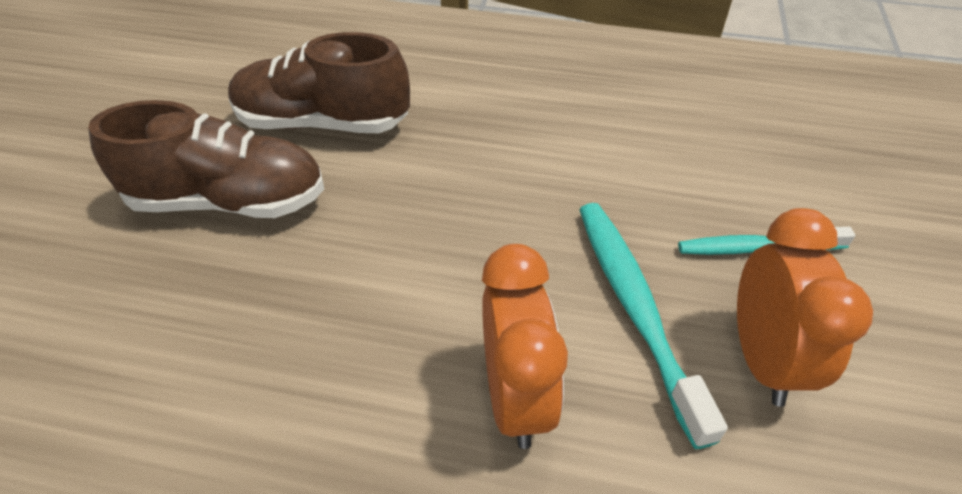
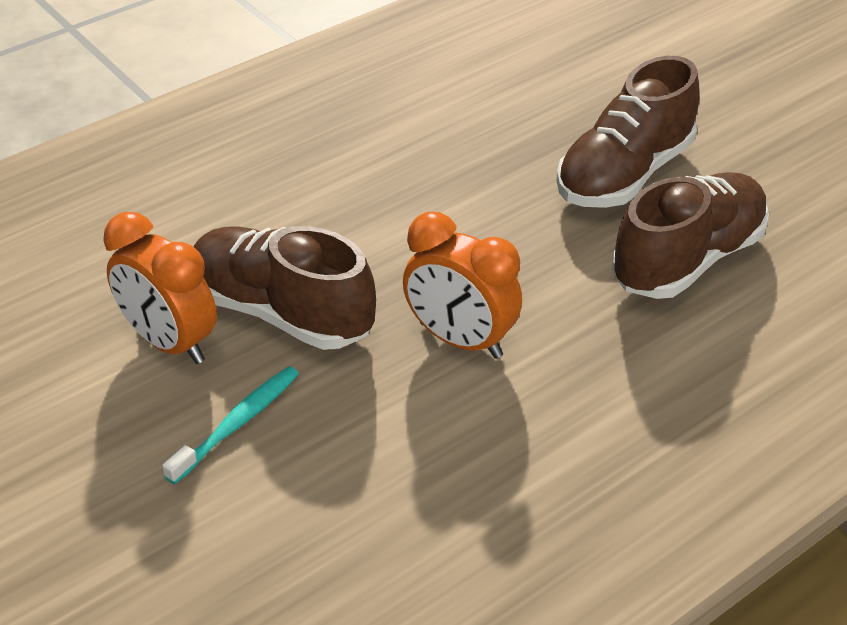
camera: 130 degrees right, 5 degrees down
orange clock [482,244,568,449] -> orange clock moved to [403,212,522,359]
turquoise toothbrush [579,203,728,449] -> brown shoe [193,226,376,350]

